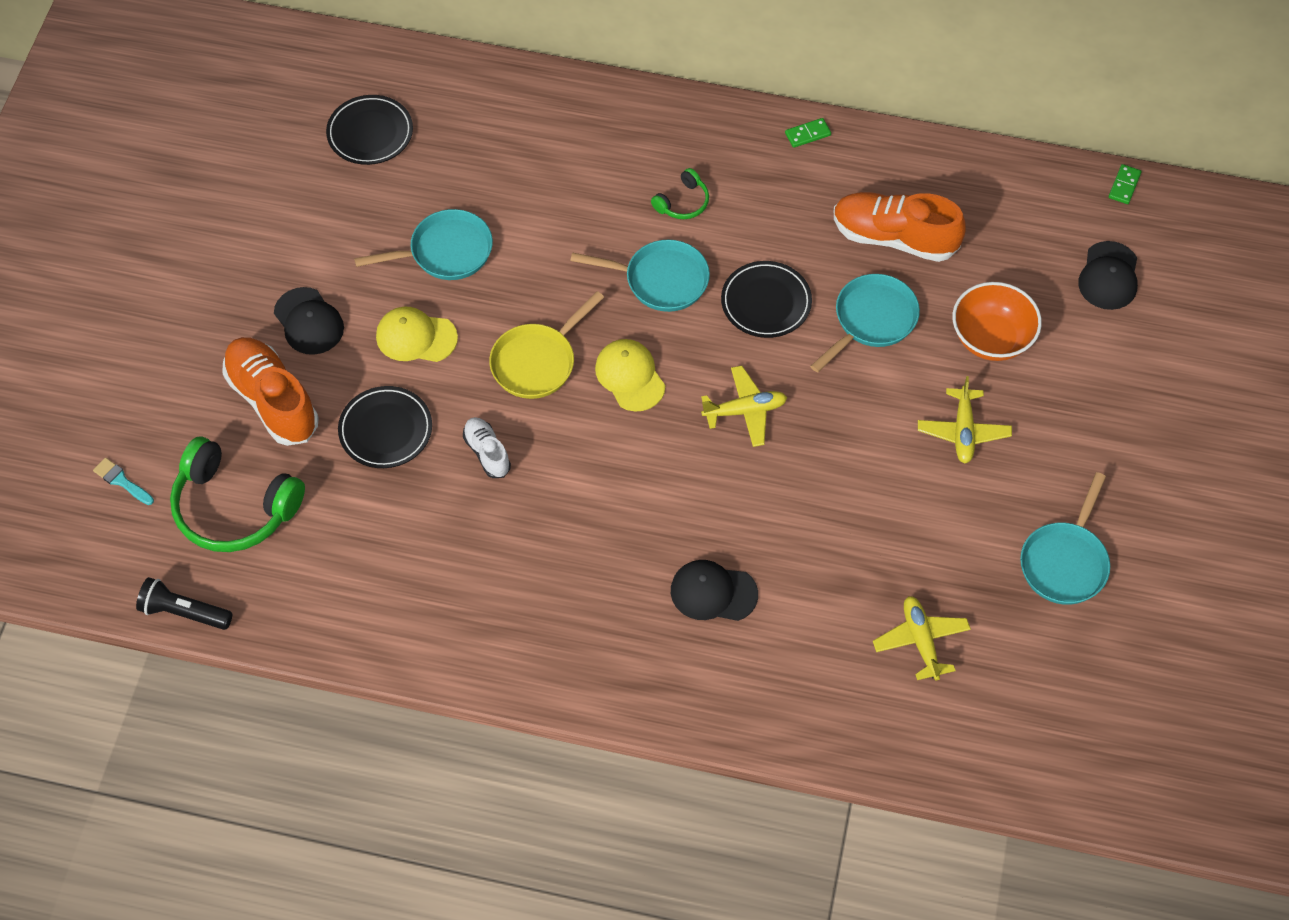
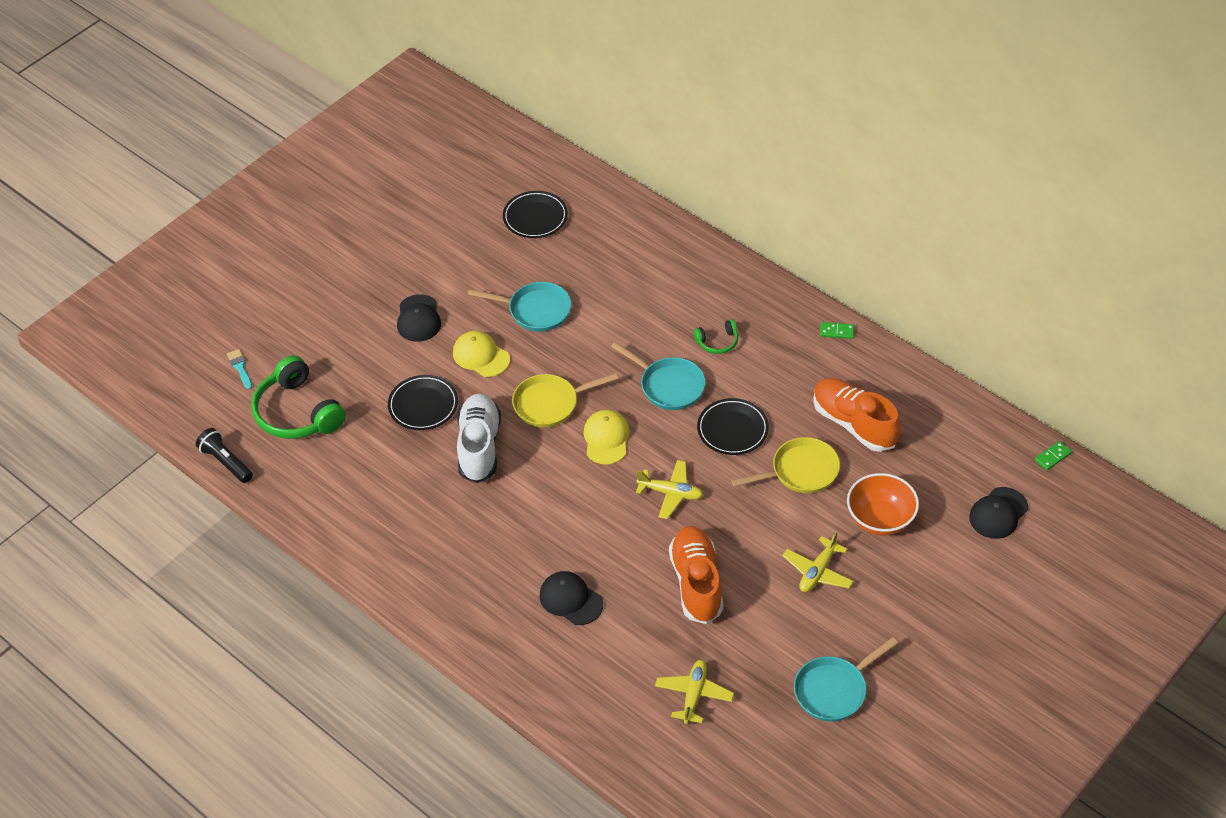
camera: 30 degrees right, 10 degrees down
orange shoe [222,337,319,446] -> orange shoe moved to [669,526,724,624]
white shoe [463,417,511,478] -> white shoe [457,393,501,483], size x1.89
turquoise pan [810,274,920,373] -> yellow pan [731,437,840,493]

